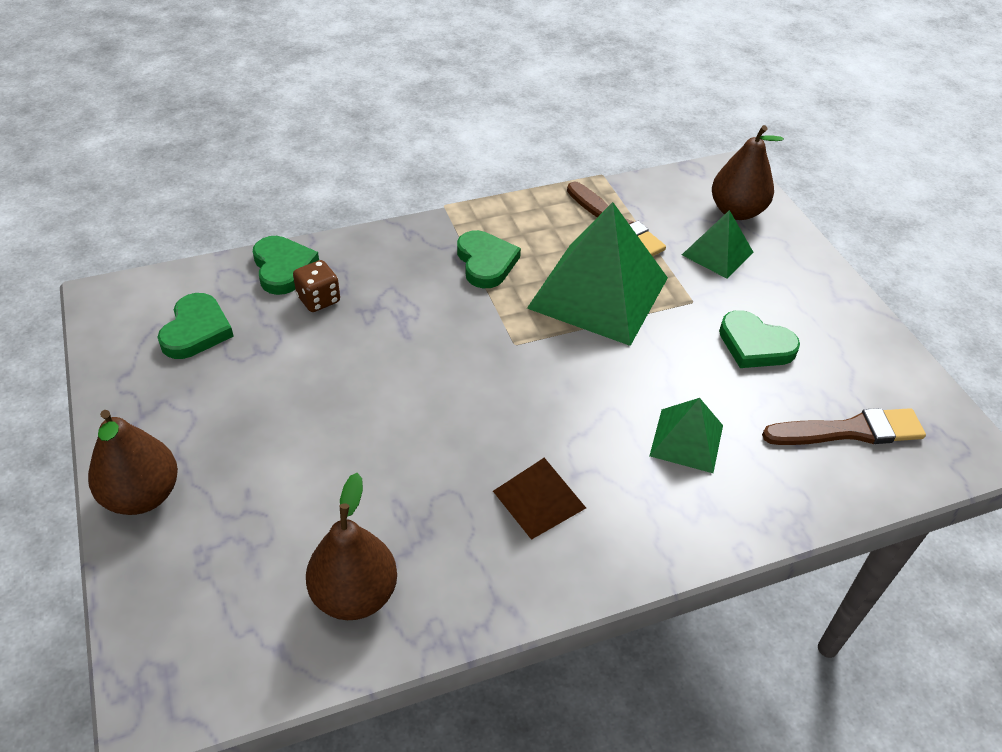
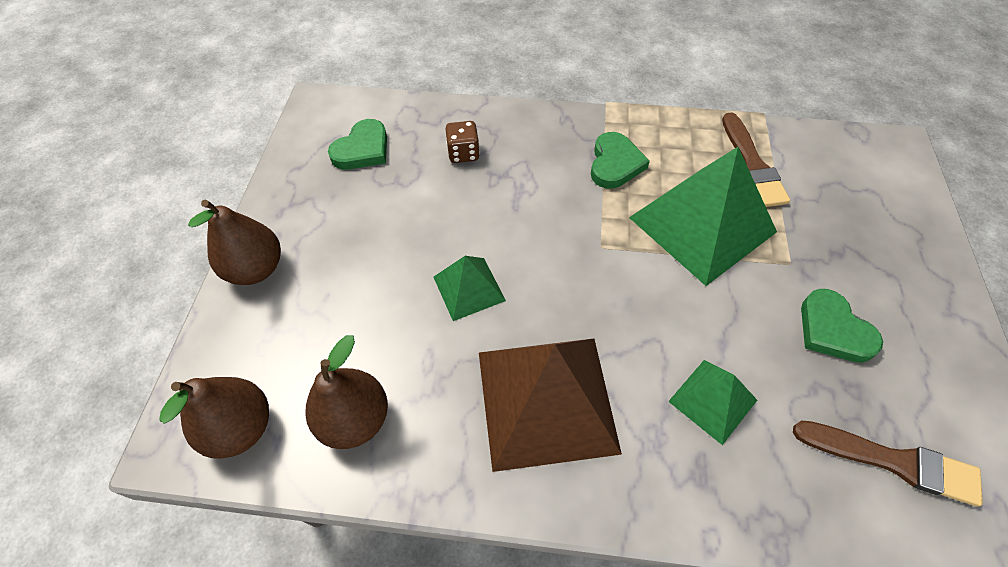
camera: 30 degrees right, 10 degrees up
green heart [253,236,319,295] -> none
brown pyramid [493,458,586,540] -> brown pyramid [479,338,622,472], size x1.97
green pyramid [682,210,754,278] -> green pyramid moved to [434,256,506,321]
brown pear [712,125,784,220] -> brown pear moved to [159,377,269,459]

